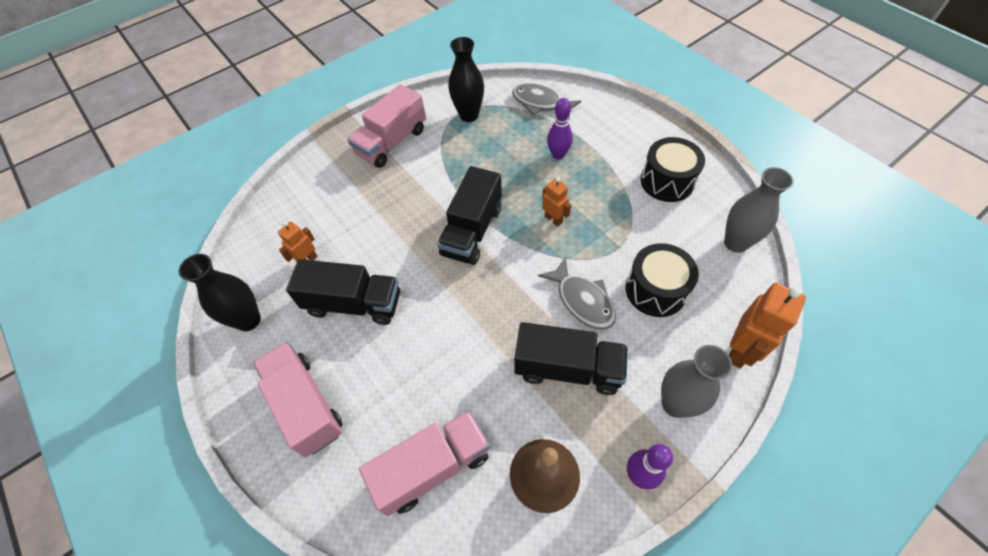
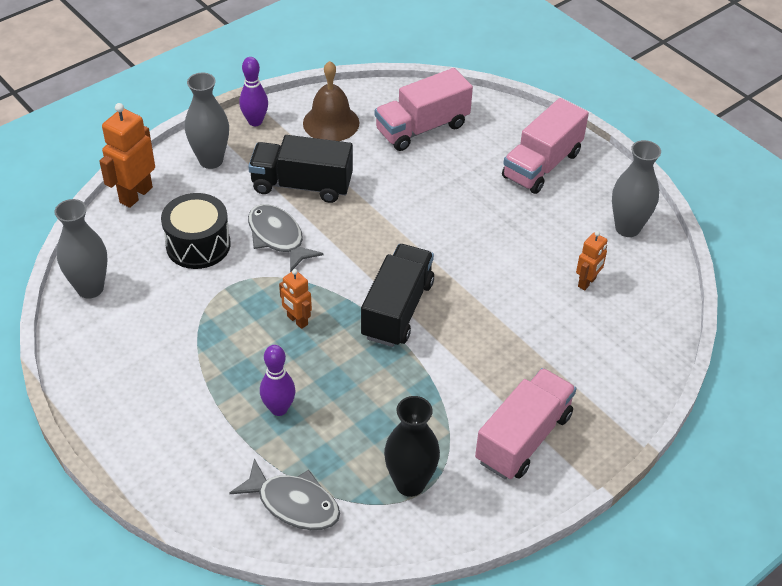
camera: 175 degrees right, 10 degrees down
black vase [179,254,261,331] -> grey vase [612,140,661,237]
pink truck [253,342,342,457] -> pink truck turned 75 degrees clockwise [502,98,589,194]
black truck [286,259,400,325] -> none
black drum [641,137,705,202] -> none

